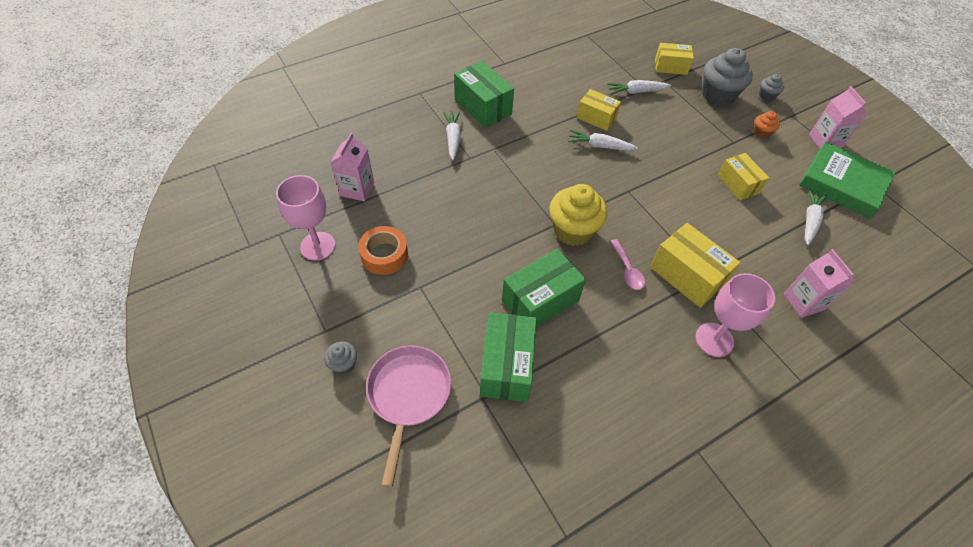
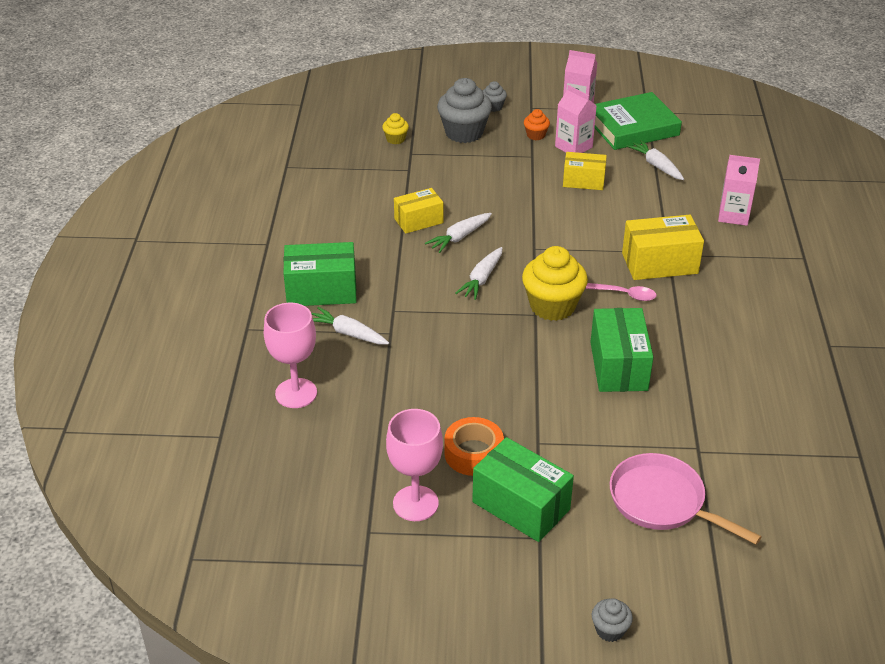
camera: 55 degrees left, 15 degrees down
grey cupcake [324,341,357,374] -> grey cupcake moved to [592,598,633,642]
pink carton [331,133,374,201] -> pink carton moved to [555,85,597,153]
green box [480,313,537,402] -> green box moved to [472,437,574,542]
white carrot [607,80,671,95] -> white carrot moved to [456,247,503,300]
yellow box [655,43,694,75] -> yellow cupcake [382,113,409,145]
pink goblet [696,273,775,357] -> pink goblet moved to [264,303,317,408]

